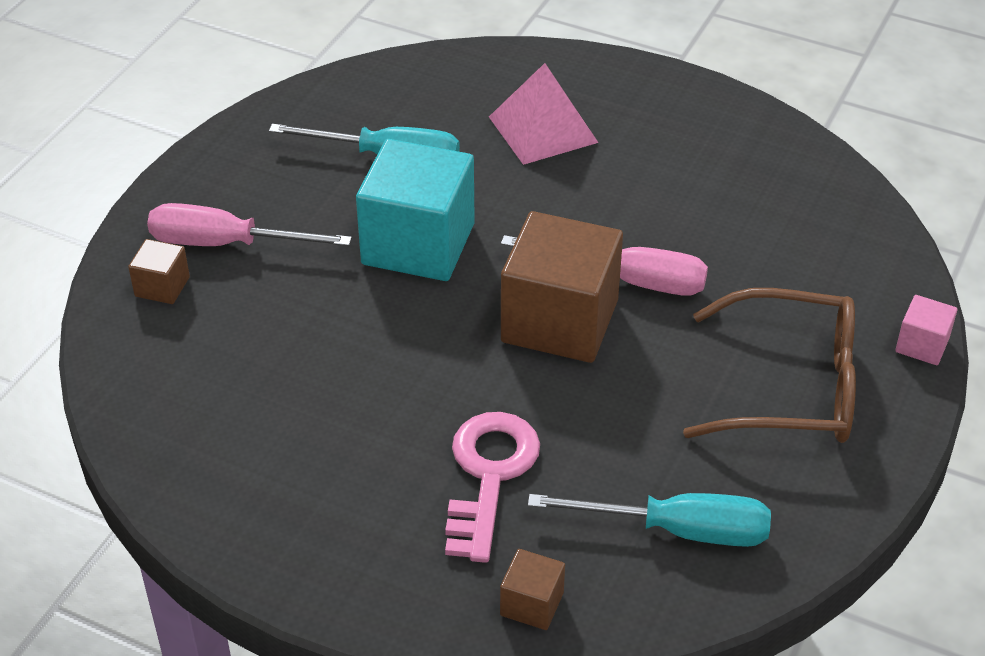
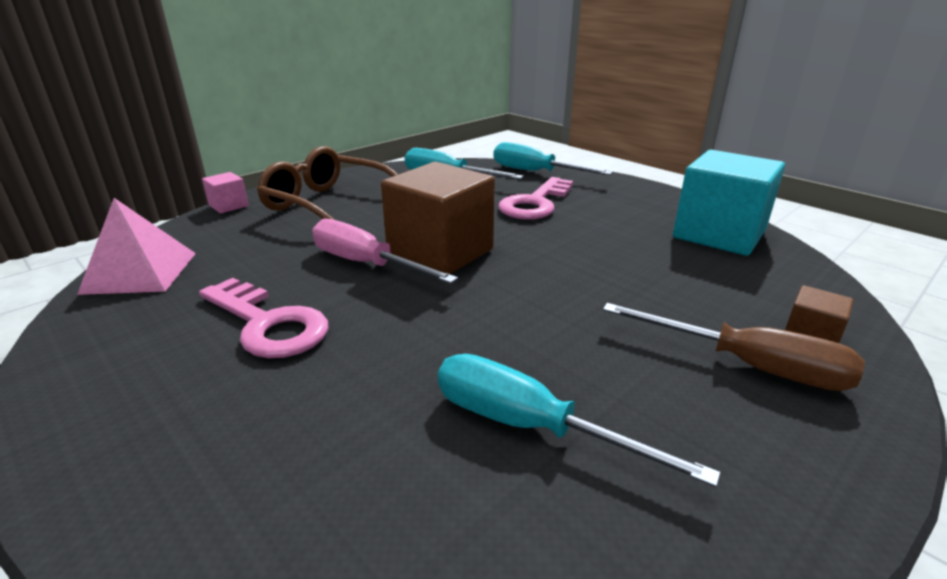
camera: 160 degrees left, 15 degrees down
pink screwdriver [147,203,352,246] -> brown screwdriver [603,303,865,391]
turquoise cube [356,139,475,281] -> turquoise cube moved to [673,150,785,256]
pink pyramid [489,63,598,165] -> pink pyramid moved to [77,198,196,295]
brown cube [500,549,565,630] -> turquoise screwdriver [494,142,613,175]
none -> pink key [199,278,329,358]

